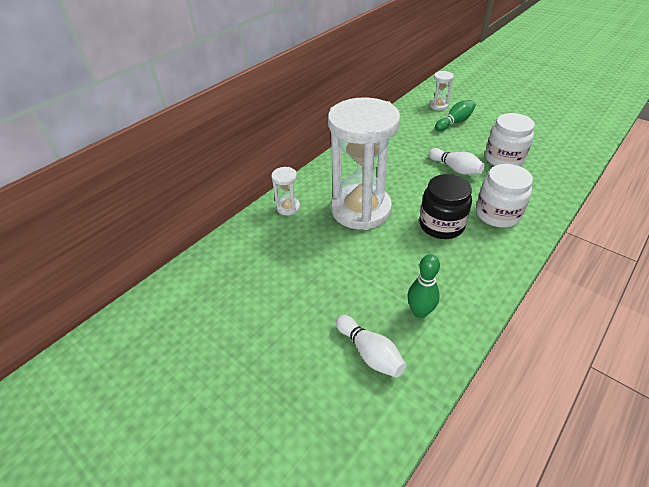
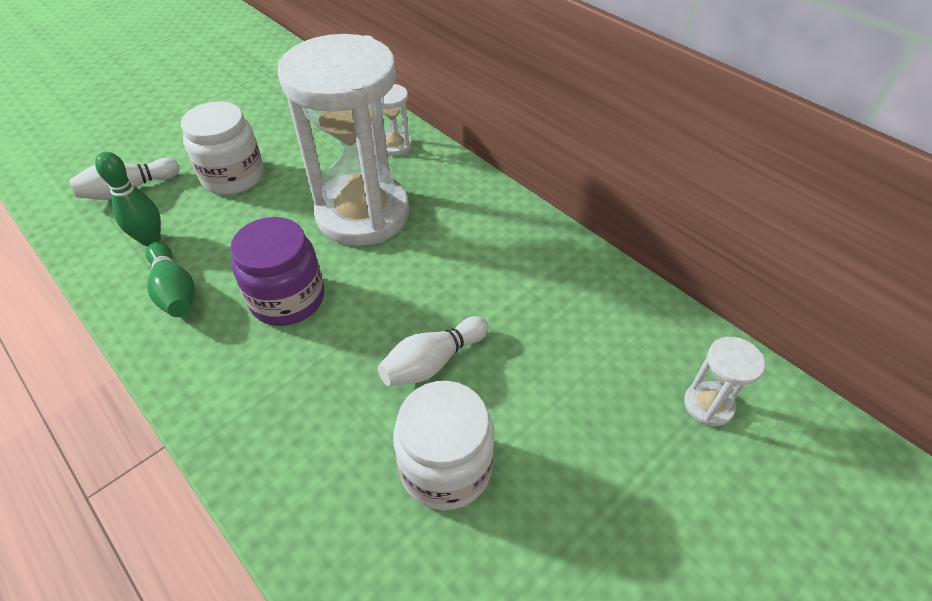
camera: 95 degrees right, 5 degrees up
black jar [419,174,472,239] -> purple jar [230,217,324,326]
green bowling pin [435,100,476,131] -> green bowling pin moved to [146,242,195,317]
white jar [476,164,533,228] -> white jar moved to [181,102,264,195]

